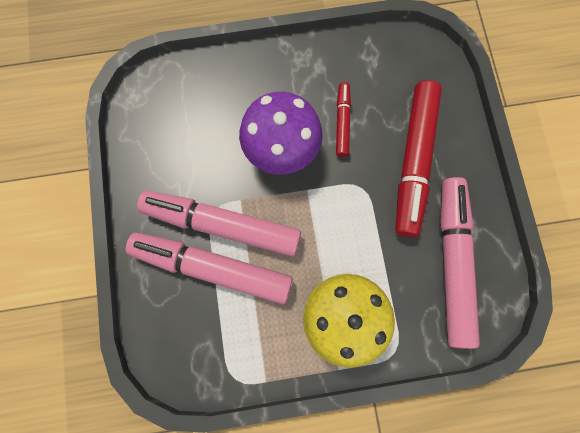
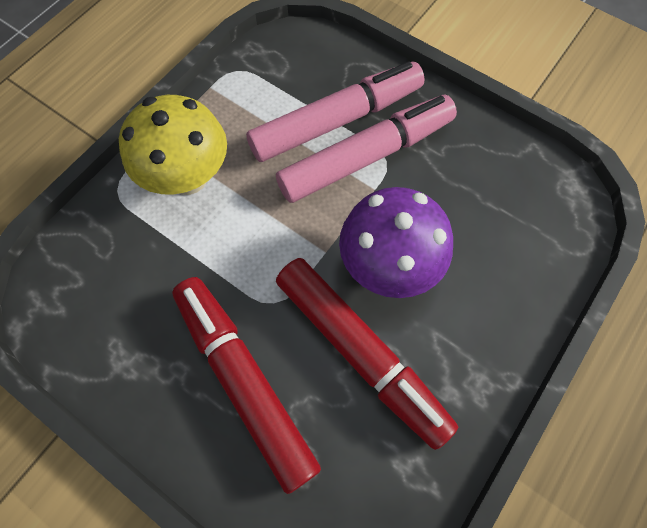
camera: 135 degrees right, 10 degrees down
red marker [336,82,351,157] -> red marker [276,258,458,450], size x2.01
pink marker [440,177,480,349] -> none

